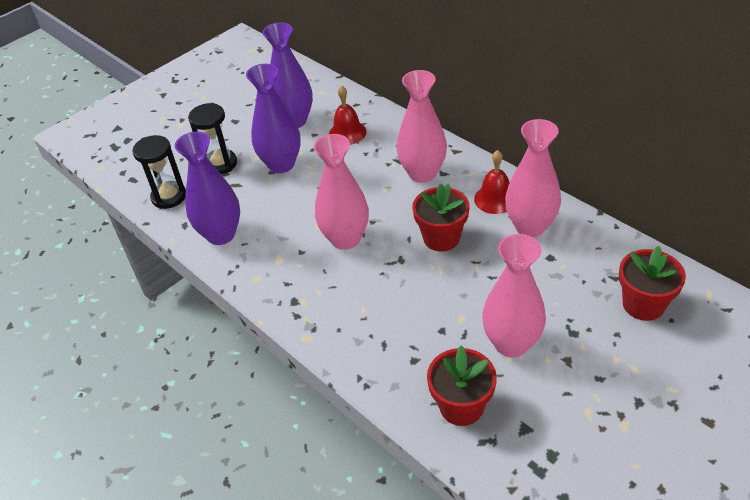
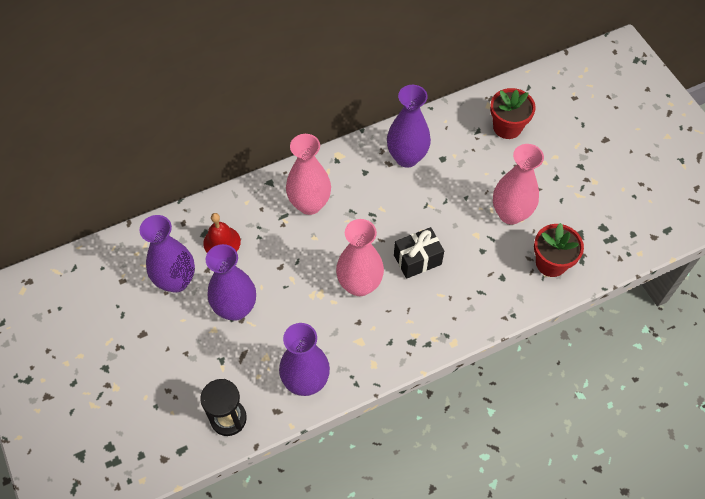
camera: 75 degrees left, 15 degrees up
black hourglass [188,103,237,174] -> none
red flower pot [412,183,470,251] -> none
red bell [474,150,509,214] -> none
pink vase [505,119,561,237] -> purple vase [387,85,431,168]
none -> black gift [394,227,444,279]

